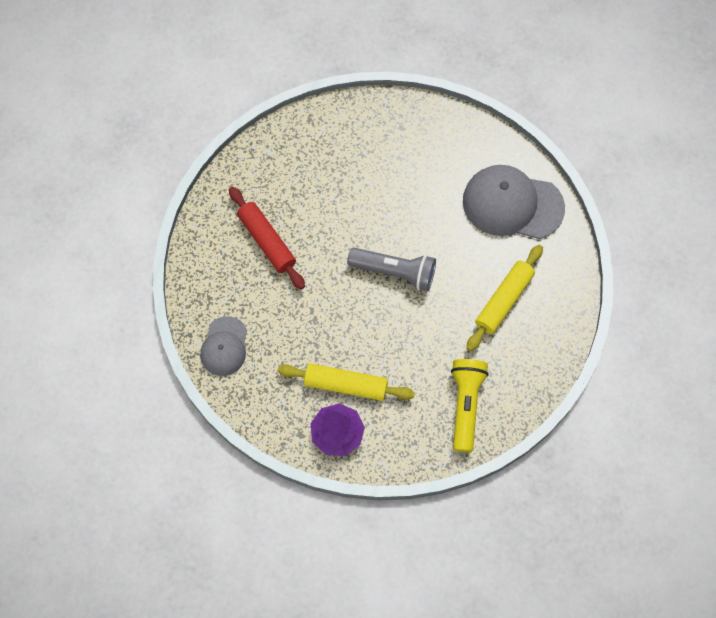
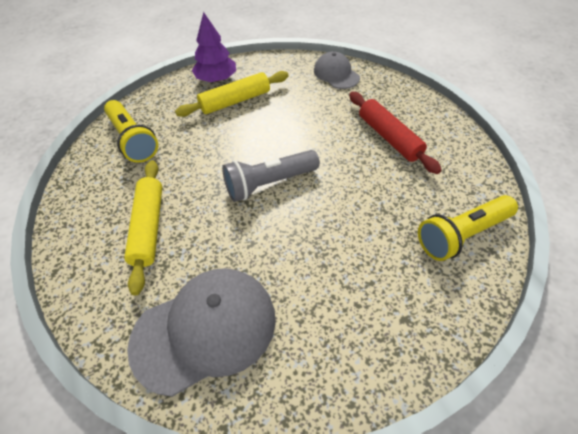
camera: 140 degrees right, 15 degrees down
red rolling pin [229,186,305,290] -> red rolling pin turned 45 degrees clockwise [349,92,442,174]
none -> yellow flashlight [418,195,518,261]

